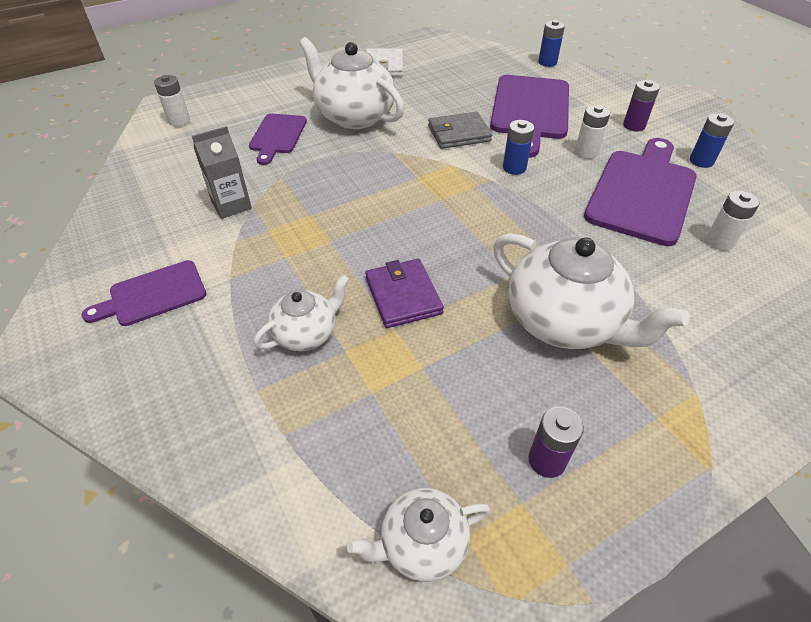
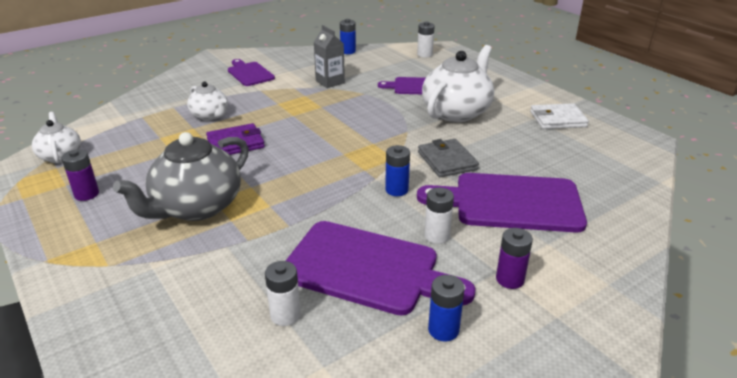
camera: 85 degrees right, 15 degrees down
white teapot [493,233,690,349] -> grey teapot [113,132,249,221]
blue battery [538,20,565,67] -> blue battery moved to [340,19,356,54]

